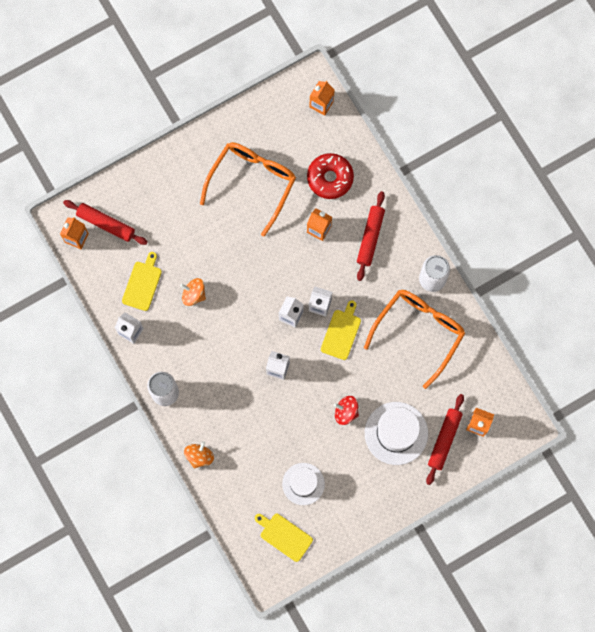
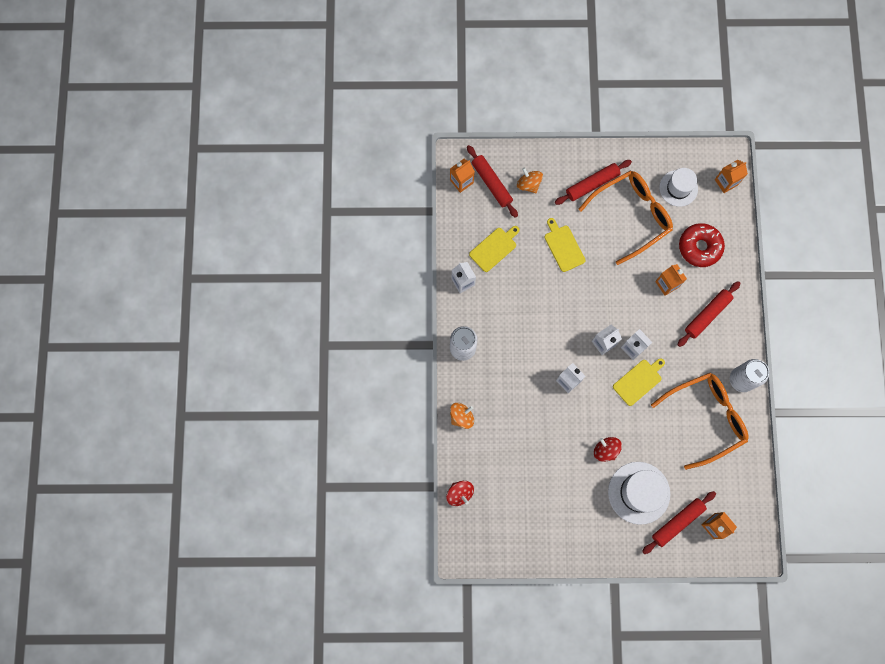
camera: 30 degrees right, 0 degrees up
orange spinning top [180,278,206,306] -> orange spinning top moved to [517,167,543,193]
yellow cutting board [255,514,313,562] -> yellow cutting board moved to [545,218,585,272]
white hat [282,463,325,505] -> white hat moved to [659,168,698,207]
none -> red spinning top [446,481,474,506]
none -> red rolling pin [555,160,632,205]

